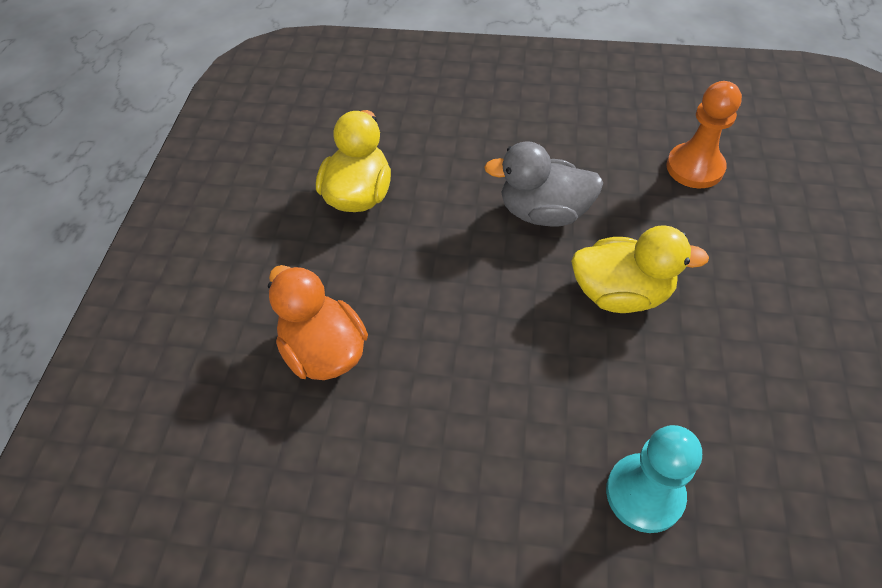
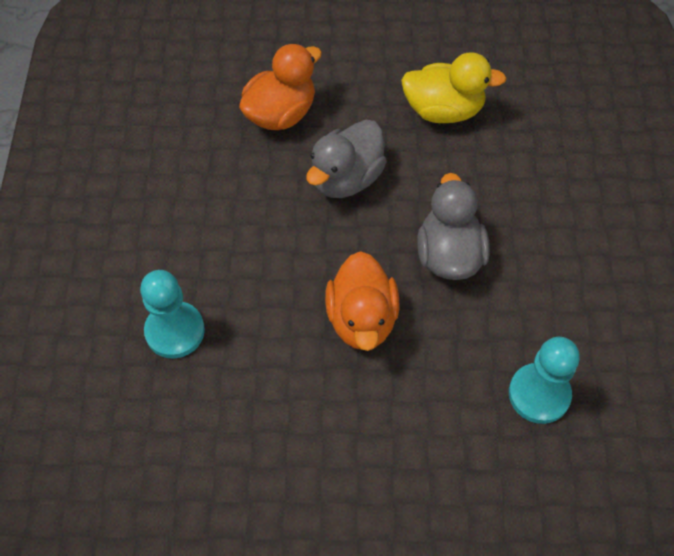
camera: 80 degrees right, 5 degrees up
yellow duck [571,225,709,313] -> orange duck [325,251,399,351]
orange pawn [667,81,742,188] -> turquoise pawn [509,337,580,424]
none -> grey duck [306,120,387,198]

